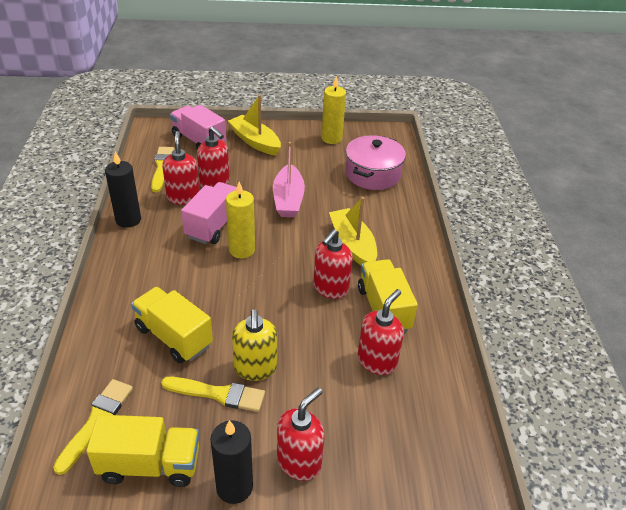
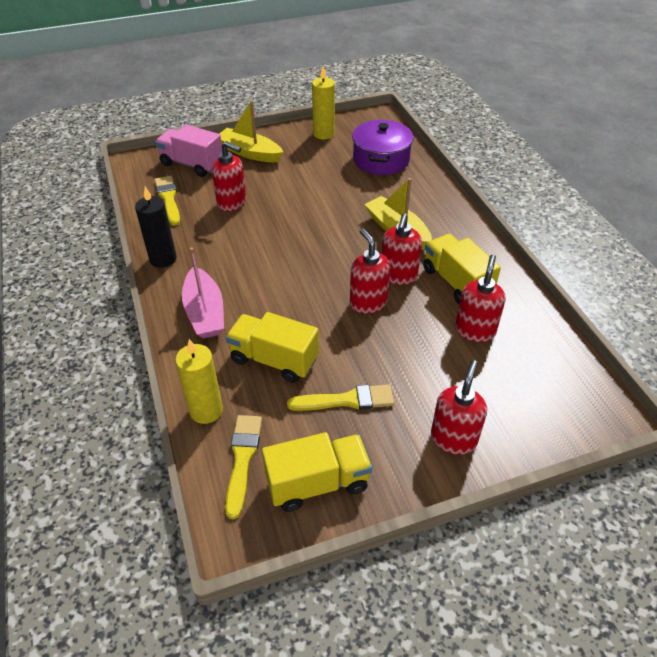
camera: 15 degrees left, 5 degrees up
red soap dispenser [162,131,200,205] -> red soap dispenser moved to [350,228,391,314]
pink truck [181,182,237,244] -> none
black candle [210,420,253,504] -> none
yellow candle [226,182,255,258] -> yellow candle moved to [175,339,223,424]
yellow soap dispenser [232,309,277,381] -> none
pink boat [273,142,305,217] -> pink boat moved to [182,247,224,339]
pink pot [346,135,406,190] -> purple pot [352,120,413,175]

